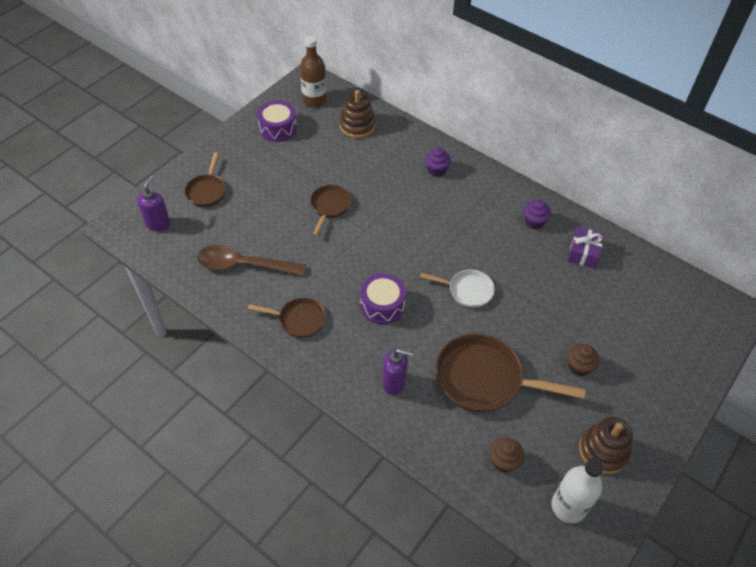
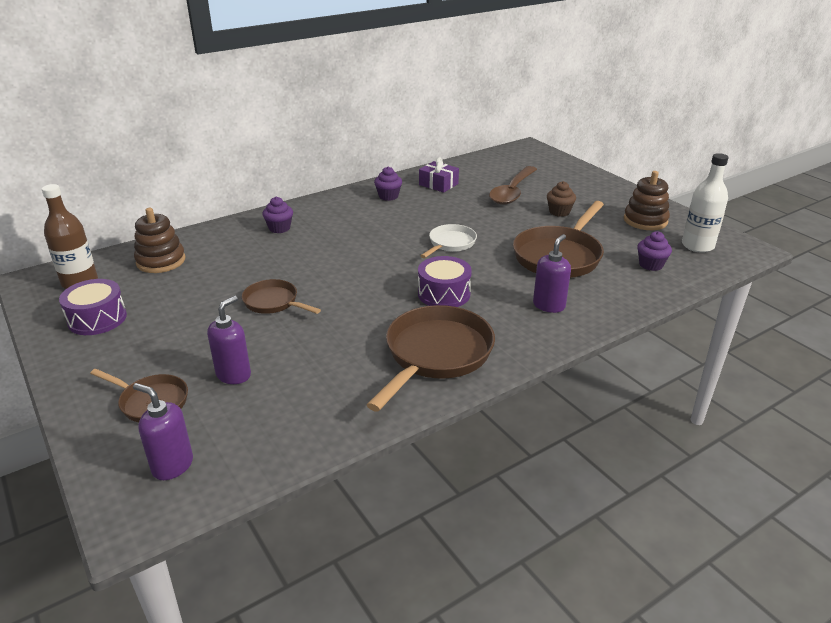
camera: 70 degrees left, 20 degrees down
brown spoon [197,245,307,276] -> brown spoon moved to [489,166,537,205]
brown pan [248,298,325,338] -> brown pan [367,305,495,412], size x1.79
brown cupcake [490,437,524,472] -> purple cupcake [637,231,672,271]
none -> purple soap dispenser [207,296,251,384]

